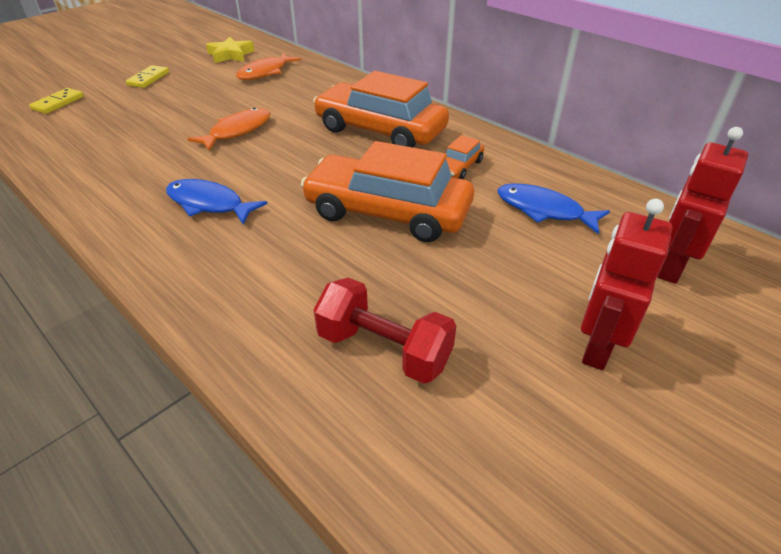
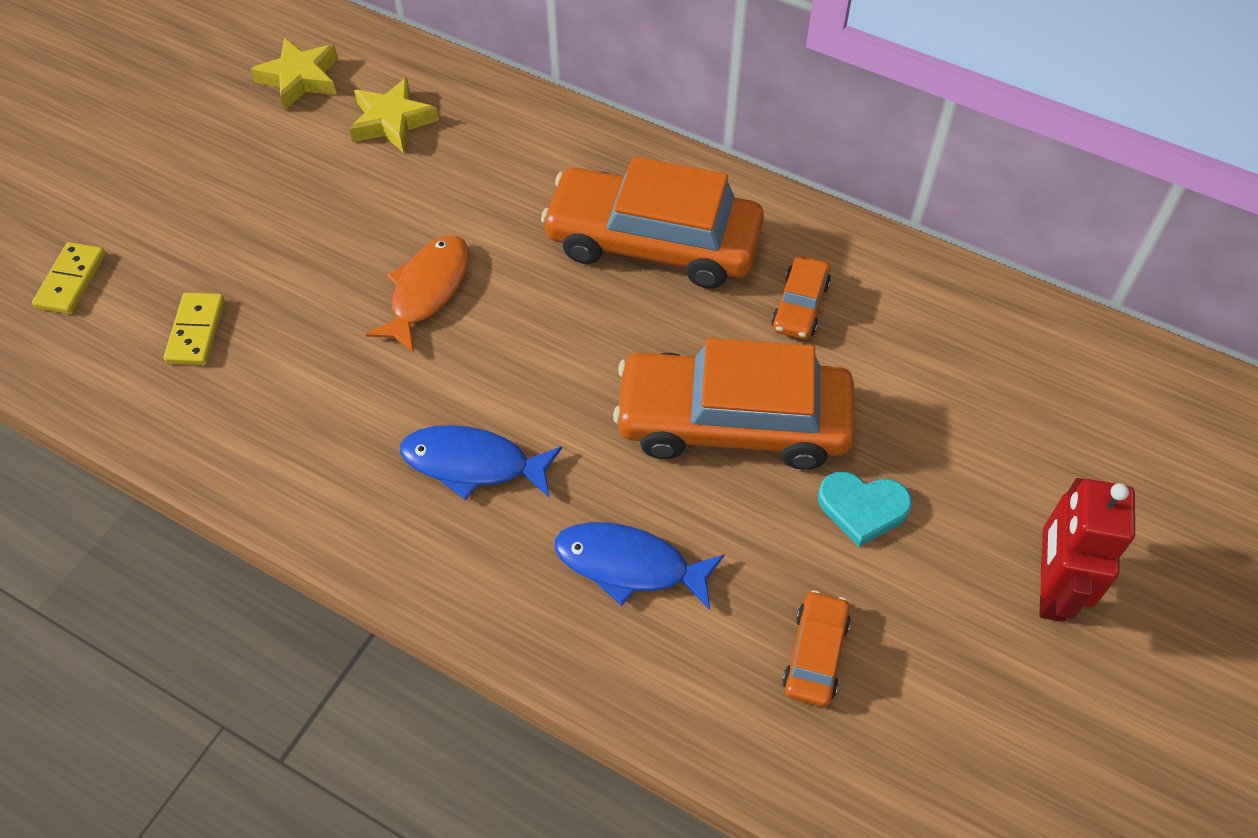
camera: 15 degrees left, 15 degrees up
yellow domino [126,65,169,88] -> yellow domino moved to [164,293,225,365]
orange fish [236,53,301,80] -> yellow star [349,78,439,153]
red dumbbell [314,277,456,384] -> orange car [782,590,851,707]
blue fish [497,183,610,234] -> blue fish moved to [555,522,724,610]
red robot [658,127,748,284] -> none
none -> turquoise heart [818,472,912,547]

